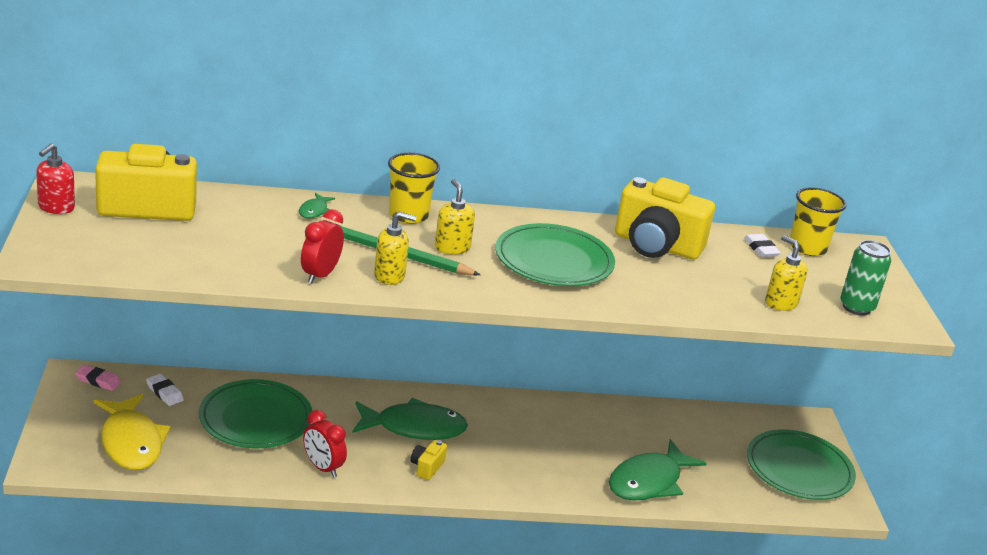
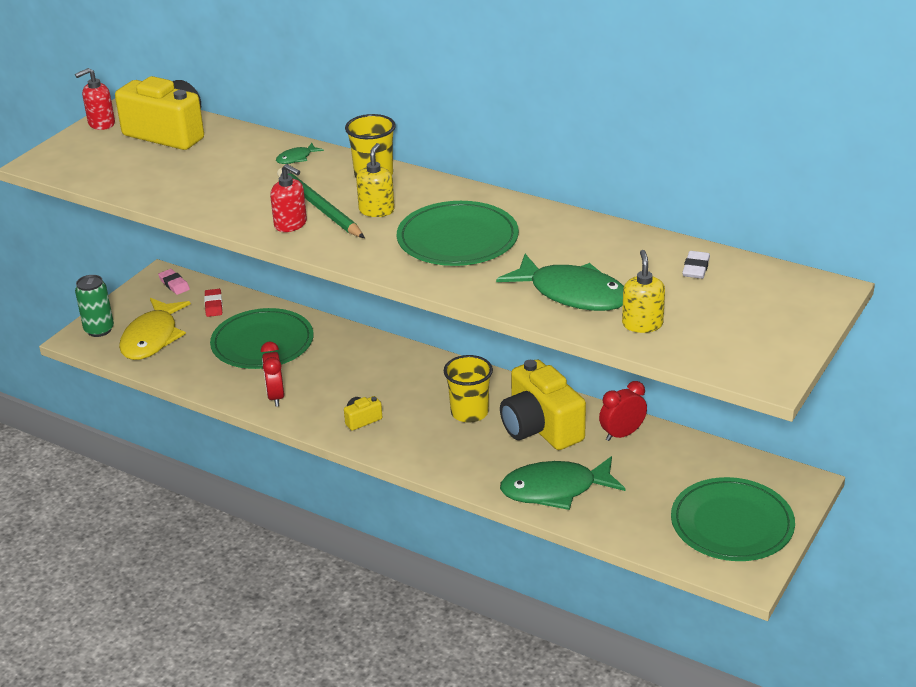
camera: 40 degrees right, 5 degrees up
white eraser [146,374,184,406] -> red eraser [204,289,223,317]
red clock [301,209,344,284] -> red clock moved to [599,381,647,441]
green fish [352,398,468,440] -> green fish moved to [496,254,624,311]
yellow soap dispenser [374,212,417,285] -> red soap dispenser [270,164,307,232]
yellow camera [615,177,715,260] -> yellow camera moved to [500,360,586,450]
yellow cup [790,187,846,256] -> yellow cup moved to [444,355,493,423]
green can [840,240,891,316] -> green can moved to [75,275,114,337]

